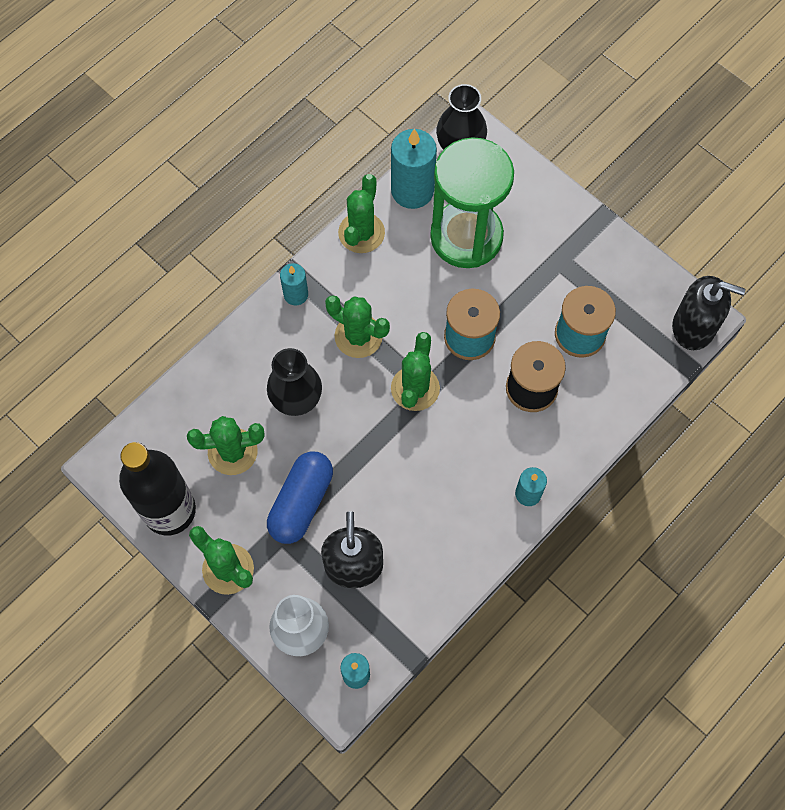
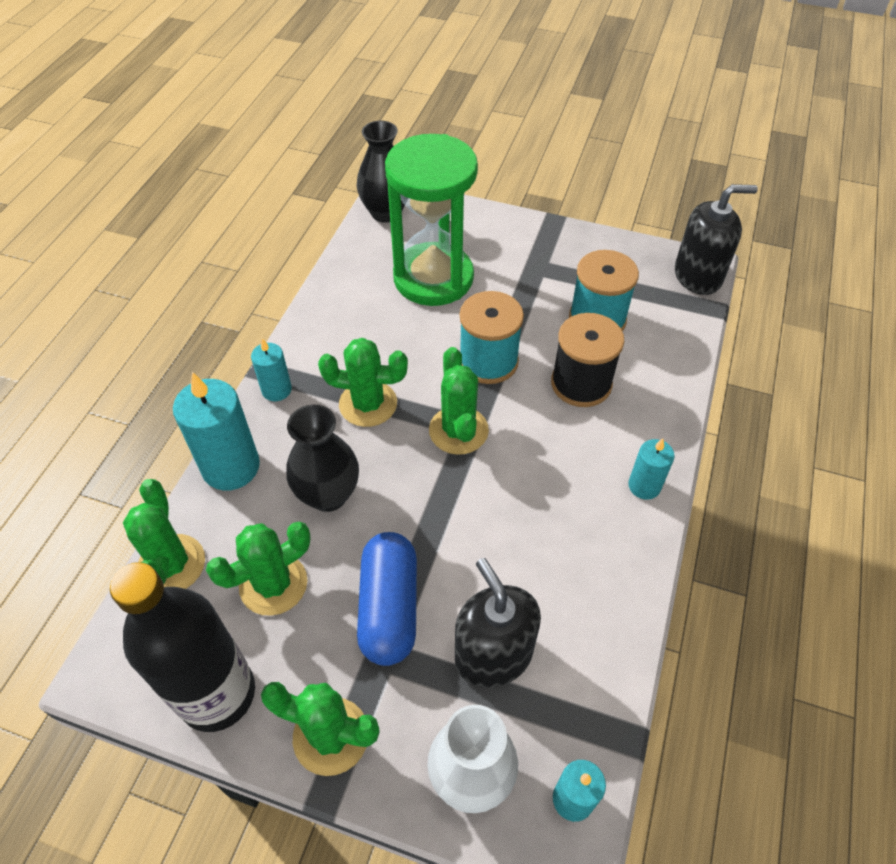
camera: 25 degrees left, 15 degrees down
green cactus [338,174,385,253] -> green cactus moved to [123,479,205,589]
turquoise candle [391,129,437,209] -> turquoise candle moved to [173,372,260,491]

